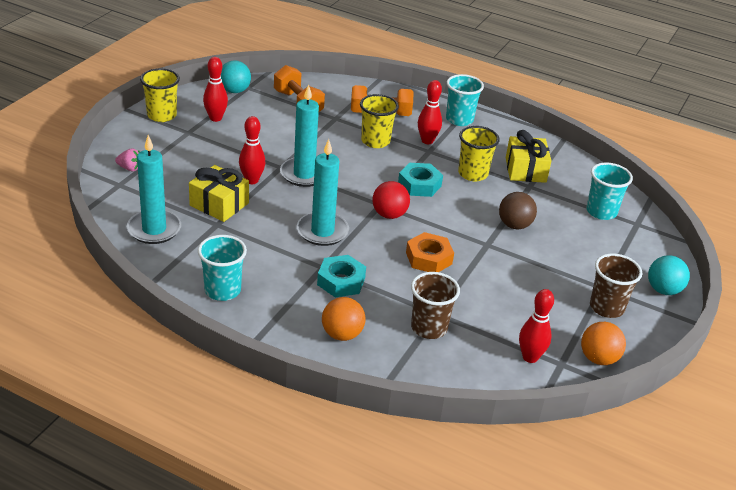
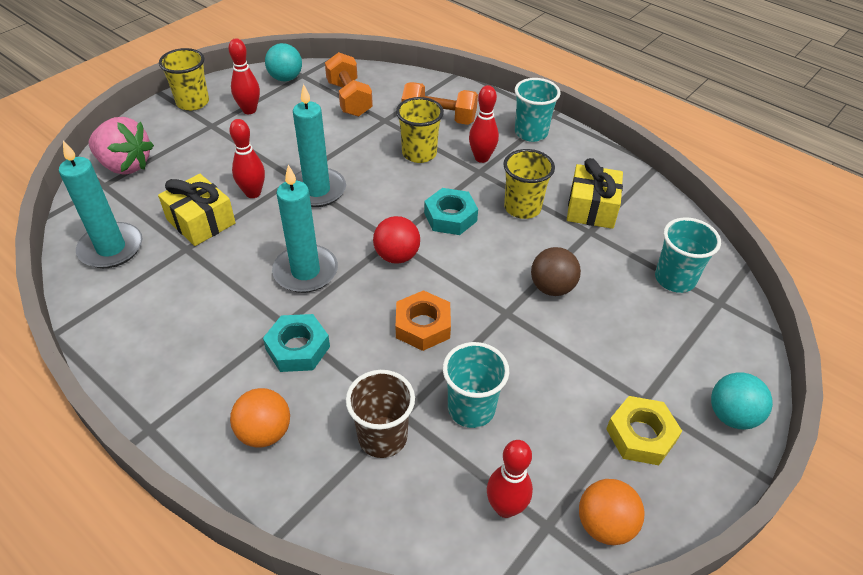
camera: 15 degrees right, 10 degrees up
pink strawberry [115,149,140,171] -> pink strawberry [89,117,154,175], size x2.13
turquoise cup [198,235,247,301] -> turquoise cup moved to [443,342,509,428]
brown cup [590,254,642,318] -> yellow nut [606,396,682,465]

